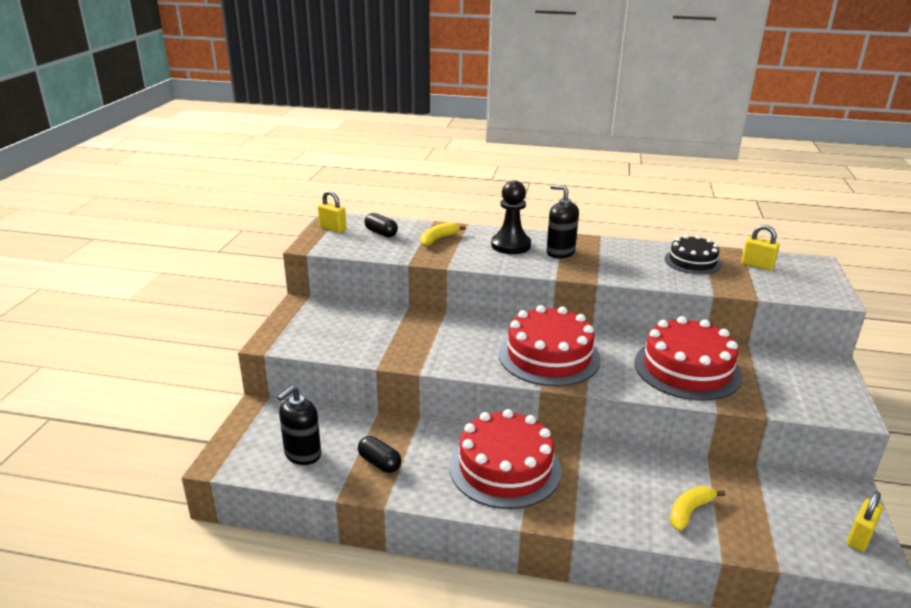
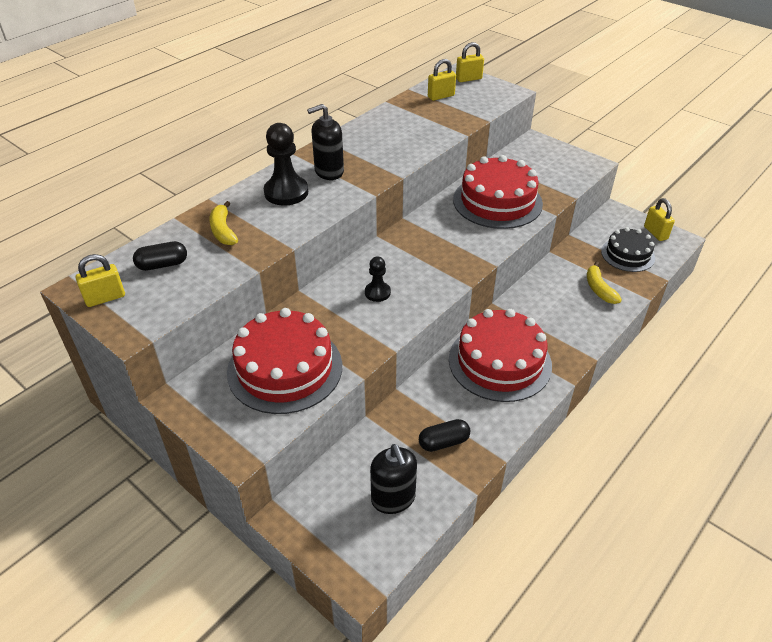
camera: 60 degrees left, 15 degrees up
red cake [499,305,601,386] -> red cake moved to [227,308,342,414]
black cake [664,235,722,275] -> black cake moved to [601,227,655,272]
none -> black pawn [365,257,391,302]
none -> yellow padlock [456,42,484,82]

